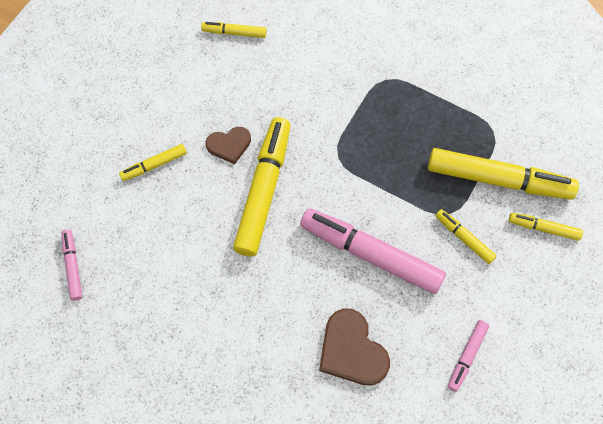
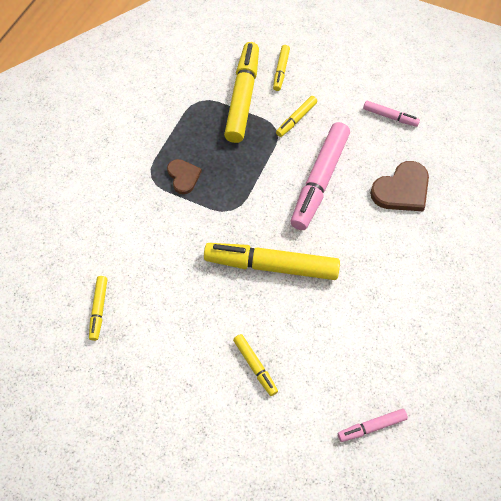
camera: 95 degrees left, 5 degrees down
brown heart [206,127,251,164] -> brown heart moved to [167,159,202,194]

